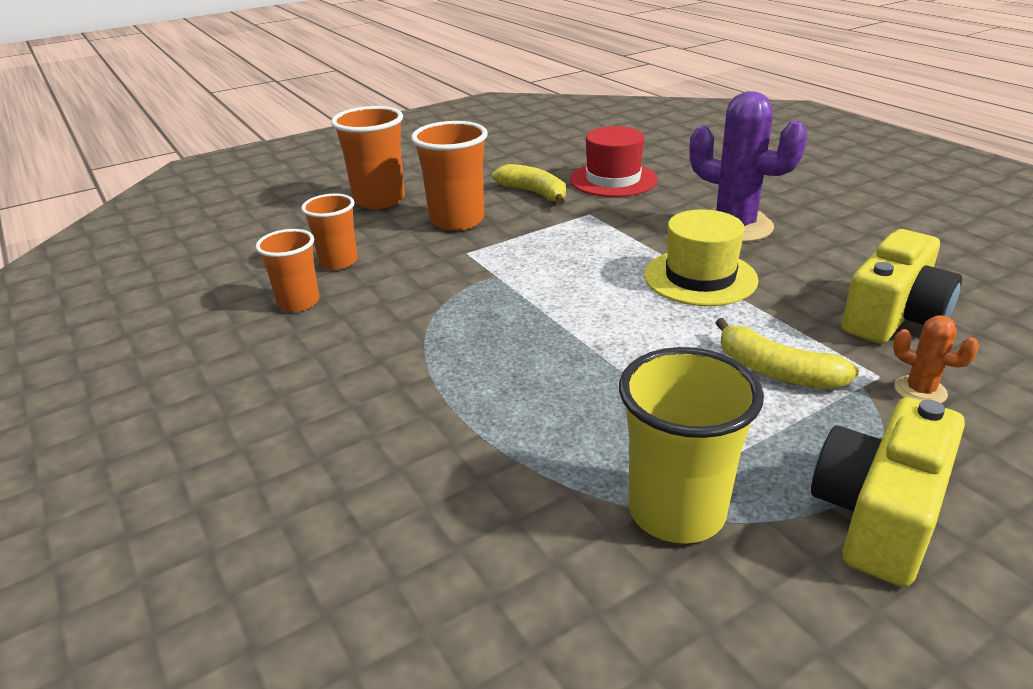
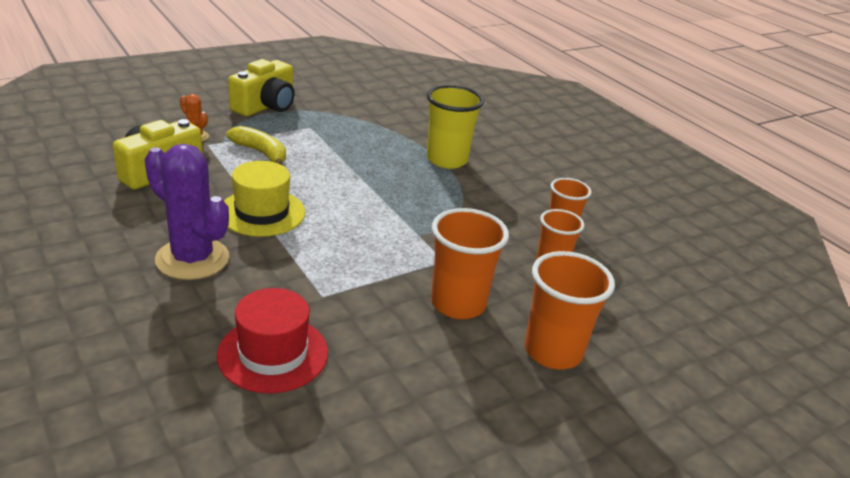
camera: 175 degrees right, 0 degrees up
yellow banana [492,164,566,205] -> none
yellow cup [619,347,764,544] -> yellow cup moved to [427,85,484,169]

